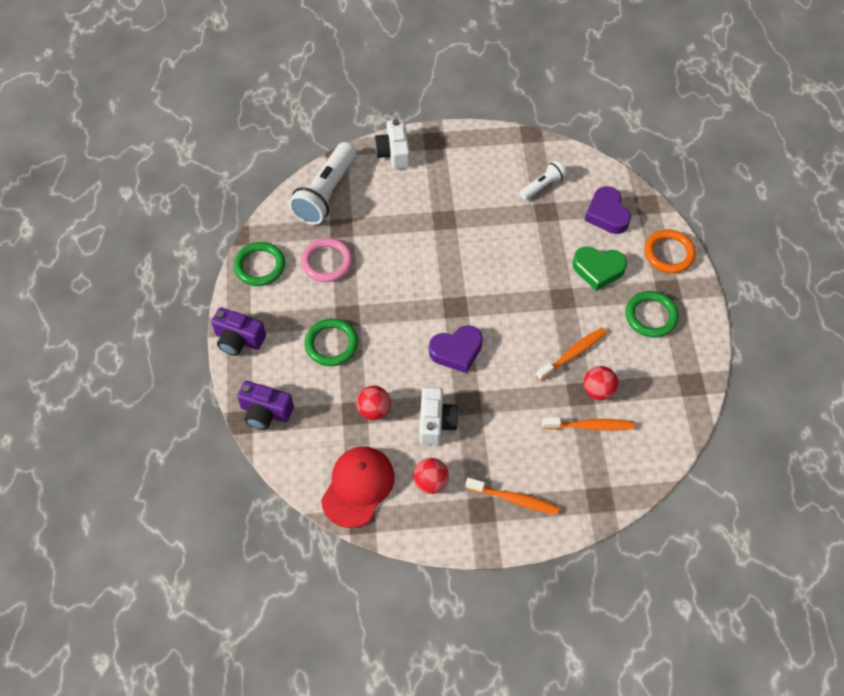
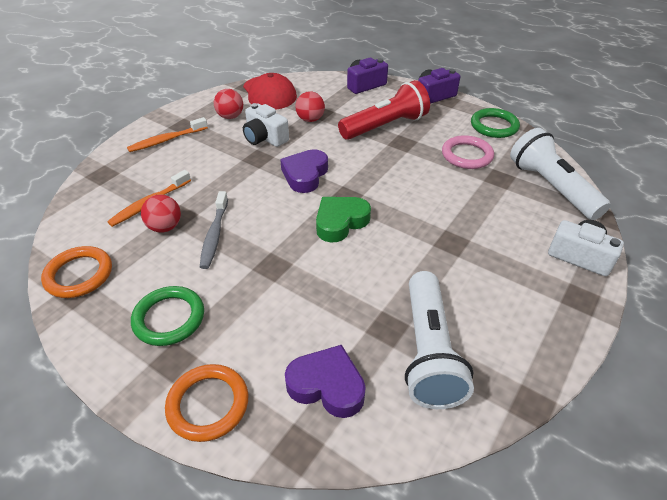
camera: 130 degrees right, 15 degrees down
green ring [305,318,358,366] -> red flashlight [338,80,430,140]
white flashlight [519,161,566,200] -> white flashlight [405,271,474,409], size x1.89
orange toothbrush [536,328,607,381] -> grey toothbrush [200,191,228,269]
green heart [572,247,627,291] -> green heart moved to [316,197,371,243]
none -> orange ring [41,246,112,298]

